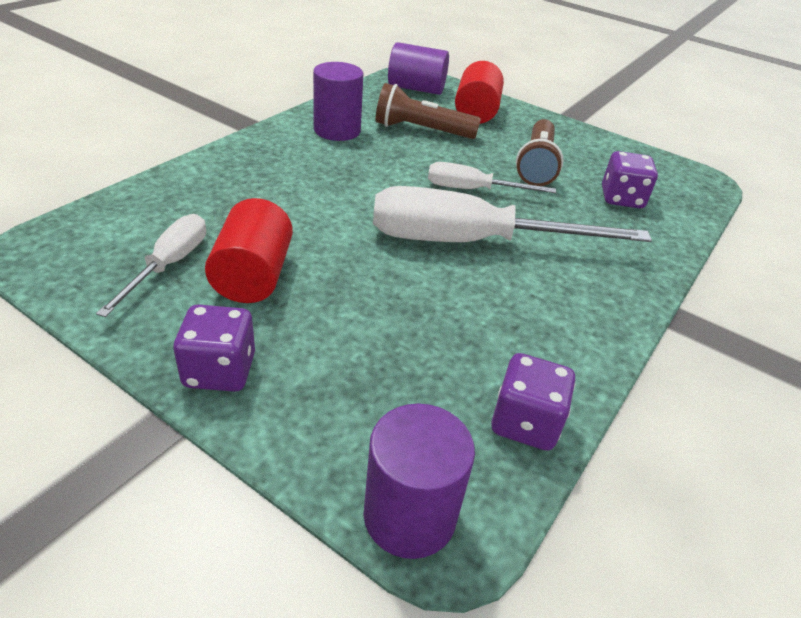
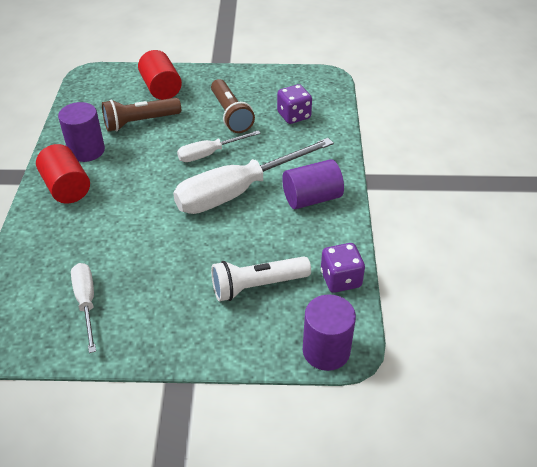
camera: 30 degrees left, 5 degrees up
purple dice [173,304,255,392] -> none
red cylinder [205,198,293,303] -> red cylinder moved to [36,144,90,204]
purple cylinder [388,42,449,95] -> purple cylinder moved to [282,159,344,209]
none -> white flashlight [211,256,311,301]

